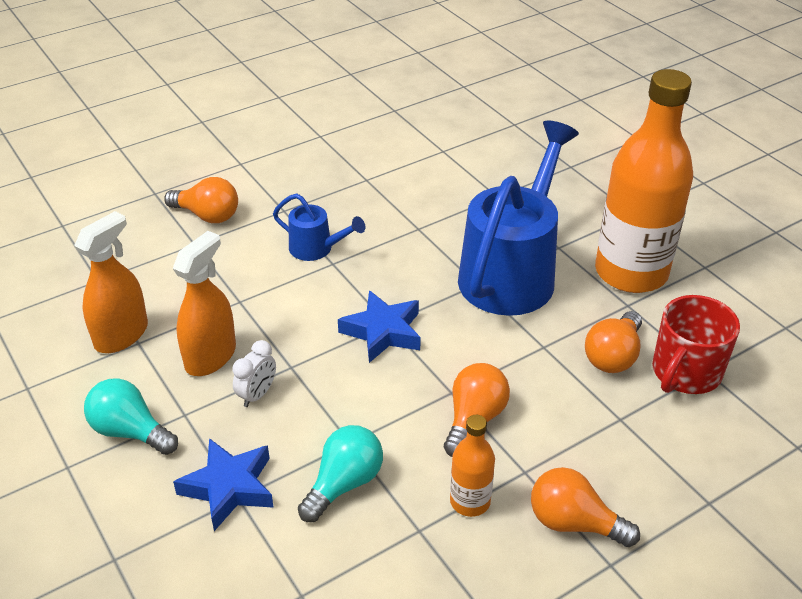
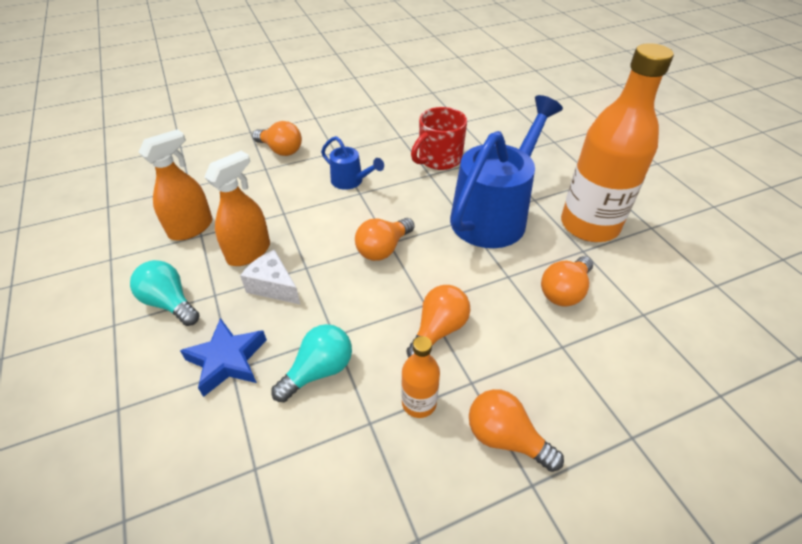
camera: 10 degrees right, 5 degrees up
white clock [232,340,276,407] -> white cheese [240,250,301,305]
blue star [338,290,421,363] -> orange light bulb [355,218,415,261]
red mug [652,295,740,394] -> red mug moved to [411,107,467,170]

